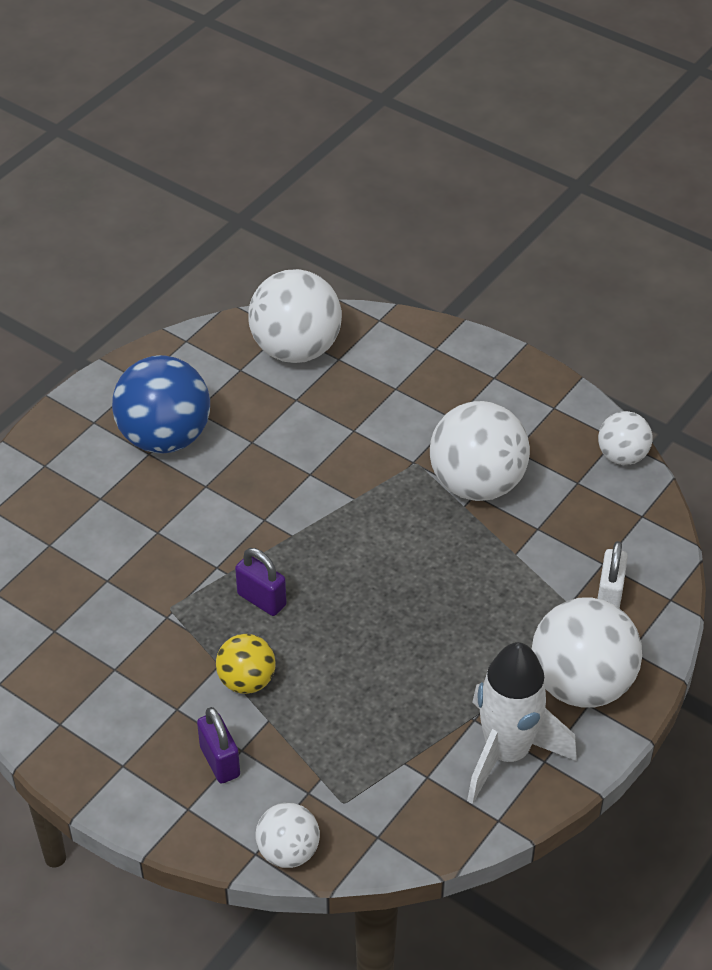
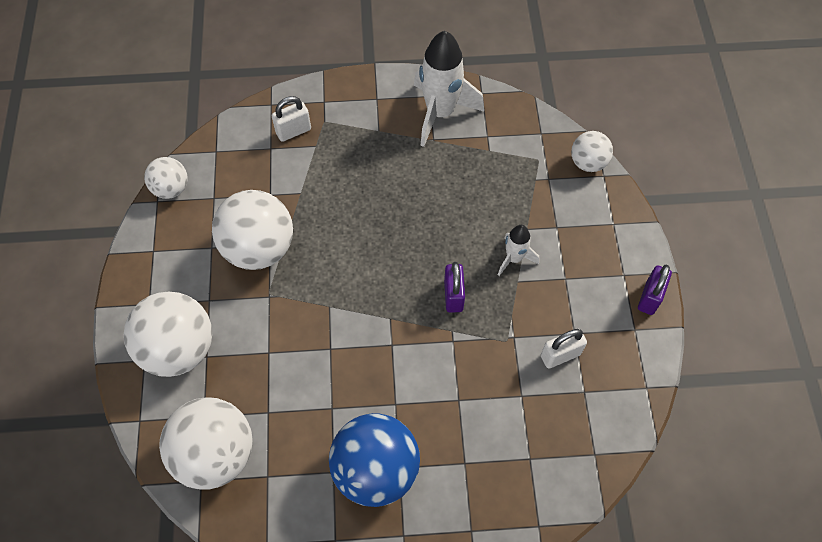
camera: 130 degrees left, 15 degrees up
purple padlock [197,707,240,784] -> purple padlock moved to [638,264,672,315]
yellow ball [216,634,276,694] -> white rocket [498,225,539,276]
white ball [532,597,642,708] -> white ball moved to [124,292,212,377]
none -> white padlock [541,329,587,369]

